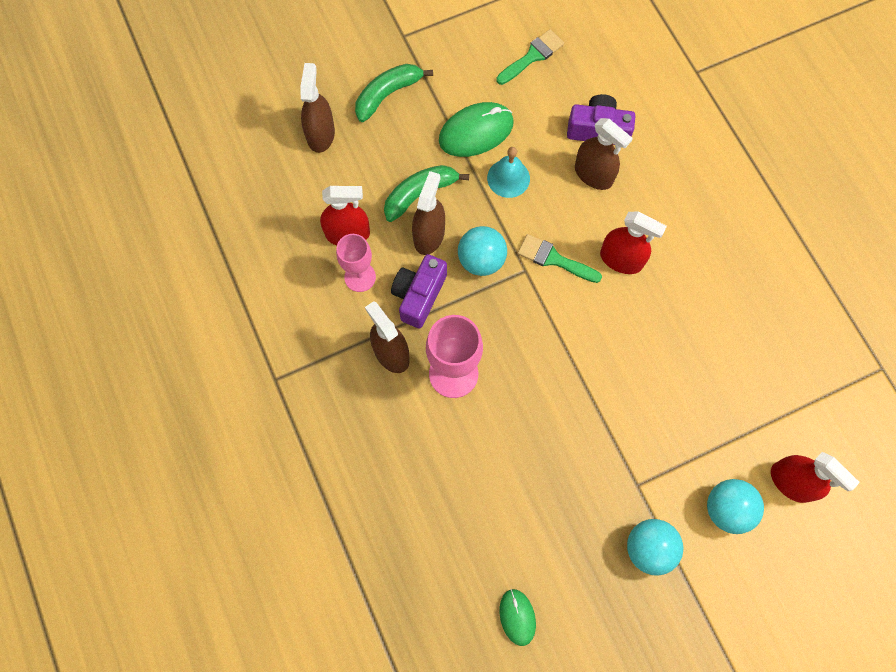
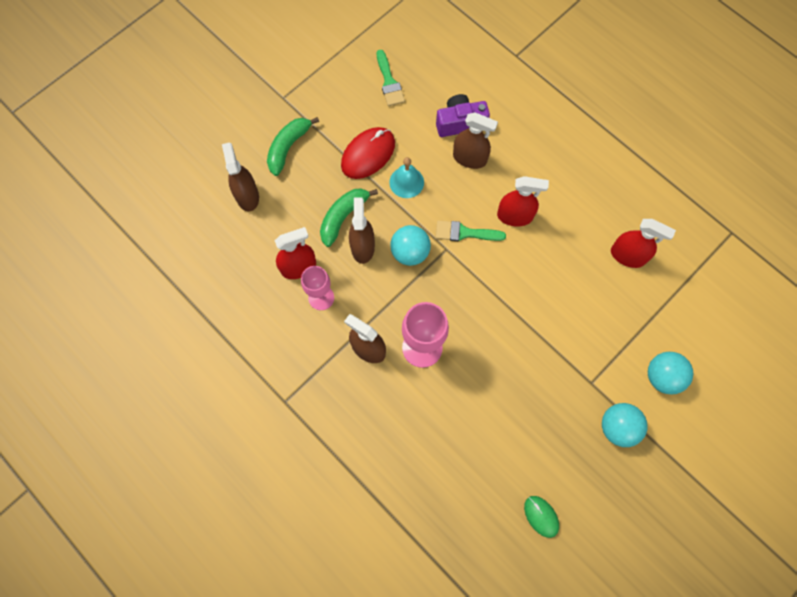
camera: 20 degrees left, 0 degrees up
purple camera [391,254,447,329] -> none
green mouse [439,102,514,157] -> red mouse [341,127,395,179]
green brush [496,29,564,85] -> green brush turned 135 degrees clockwise [377,50,405,106]
red spray bottle [771,452,860,503] -> red spray bottle moved to [611,219,676,268]

